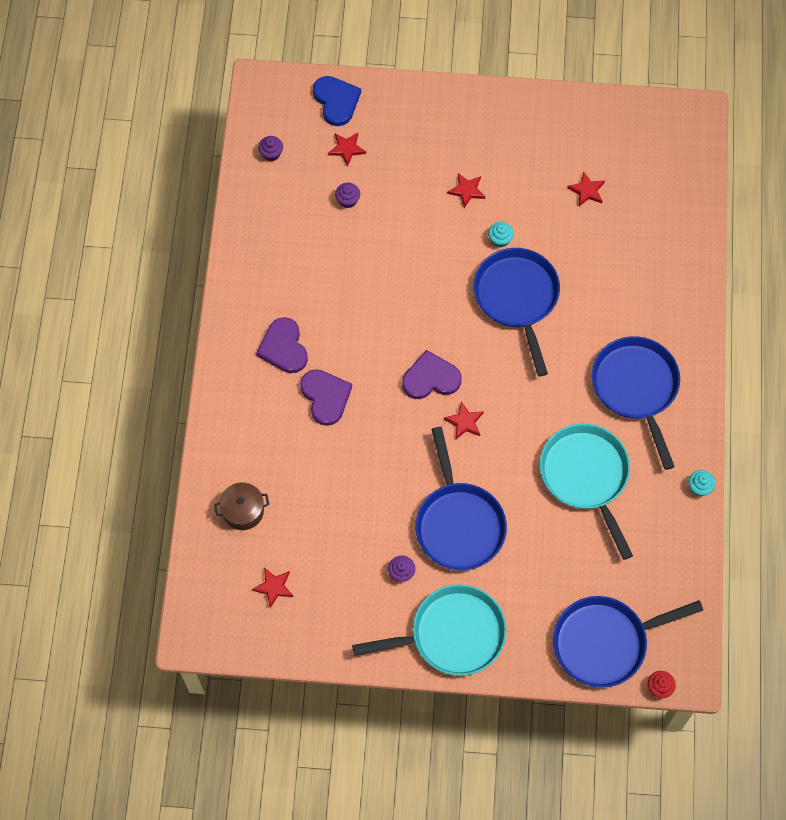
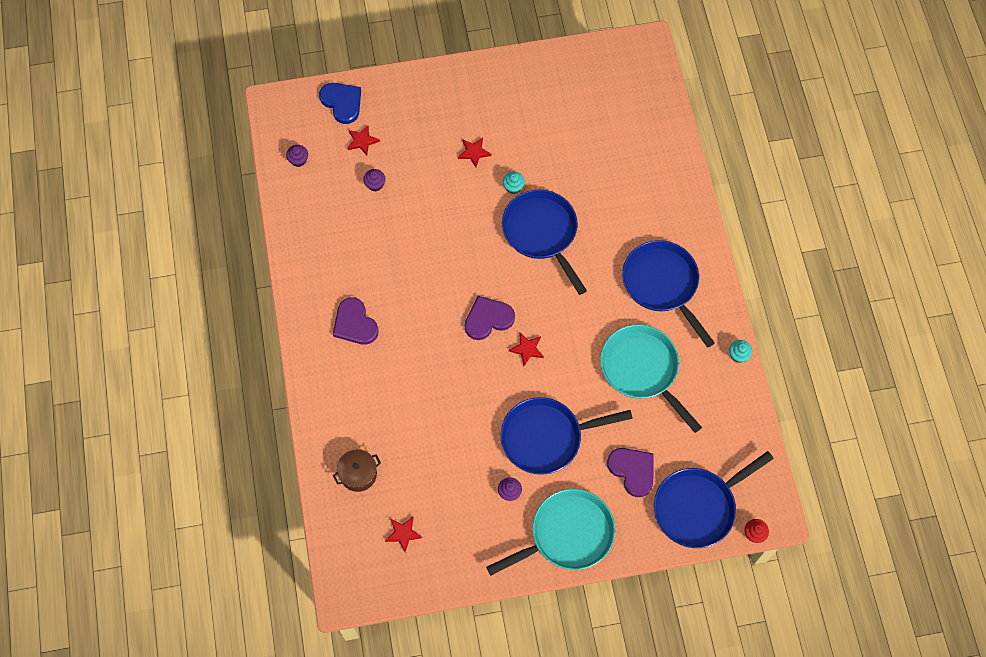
camera: 15 degrees left, 0 degrees up
purple heart [300,369,352,426] -> purple heart moved to [607,448,653,497]
blue pan [415,427,507,570] -> blue pan turned 105 degrees clockwise [500,397,633,475]
red star [567,171,605,206] -> none

